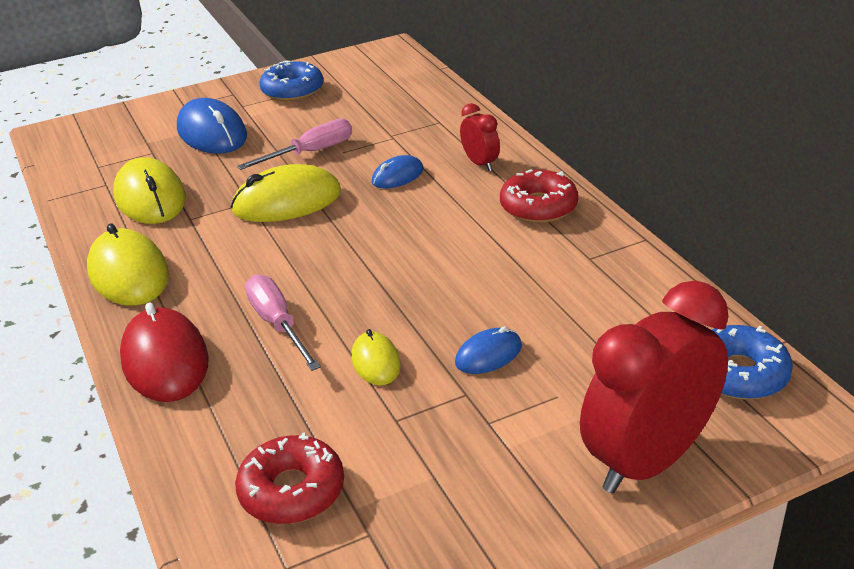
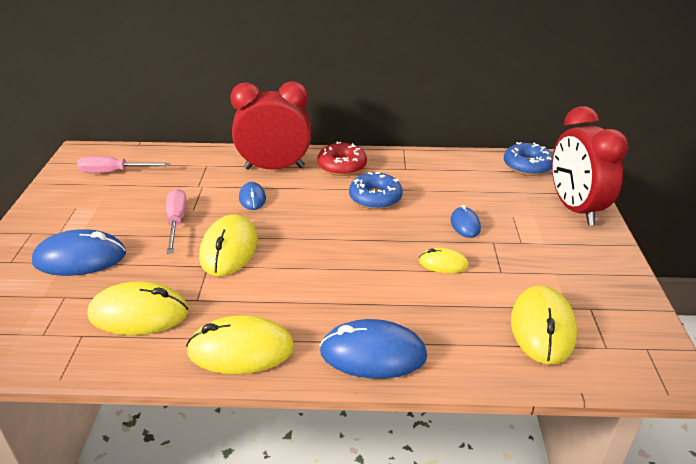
camera: 65 degrees left, 0 degrees up
red mouse [120,303,209,402] -> blue mouse [320,319,427,379]
red donut [235,433,344,524] -> yellow mouse [511,285,577,364]
pink screwdriver [245,275,321,371] -> pink screwdriver moved to [77,156,170,173]
blue donut [259,60,323,101] -> blue donut moved to [349,172,403,209]
red clock [460,103,500,171] -> red clock [230,81,311,170], size x2.20

